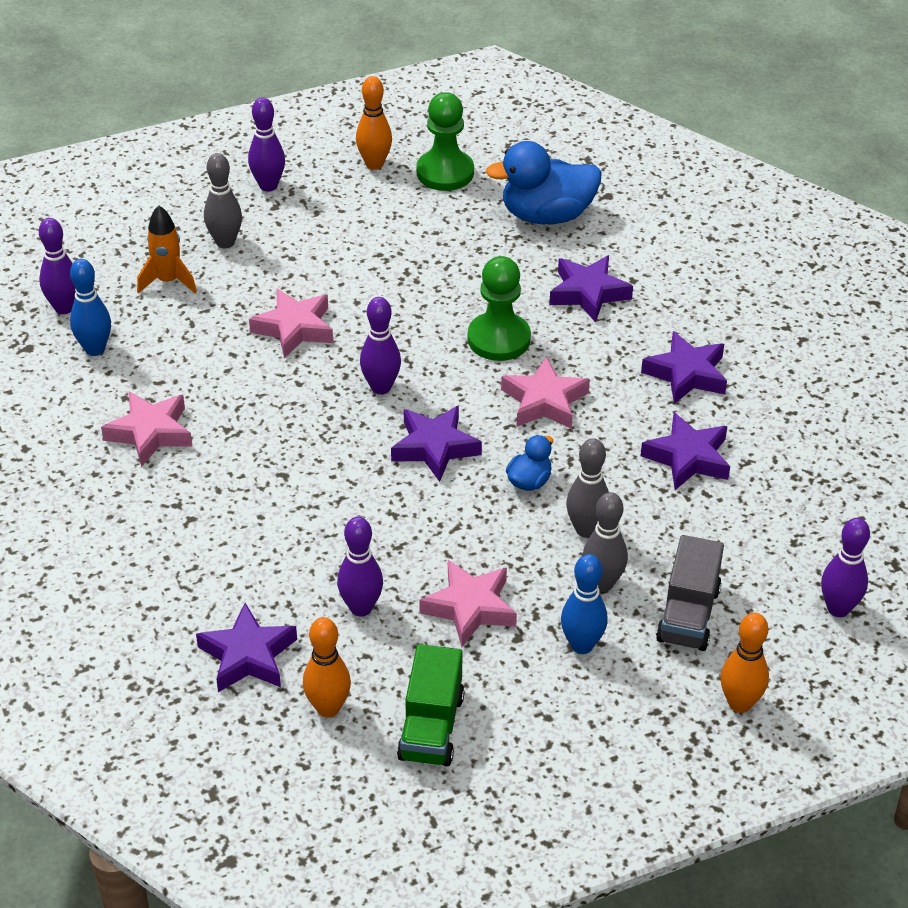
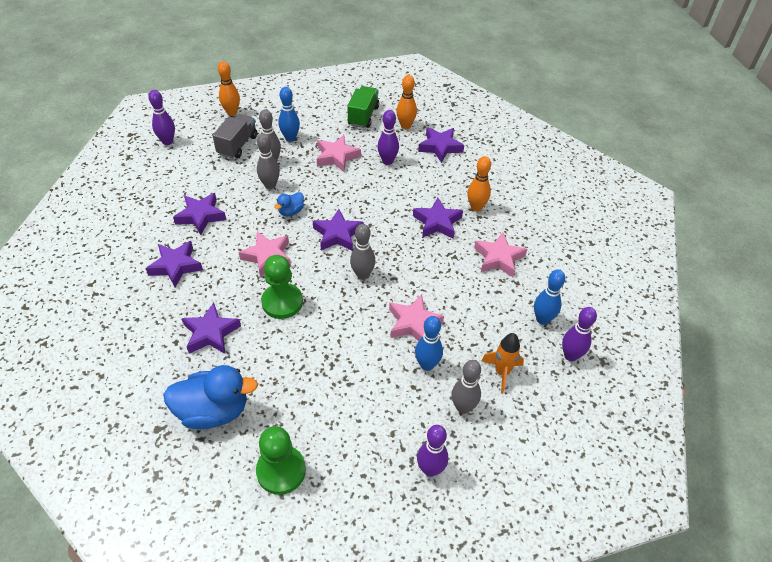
camera: 175 degrees left, 5 degrees up
orange bowling pin [356,76,392,170] -> orange bowling pin moved to [467,156,491,212]
purple bowling pin [360,297,401,394] -> grey bowling pin [350,224,375,280]
none -> purple star [413,198,463,239]
none -> blue bowling pin [415,316,443,371]

